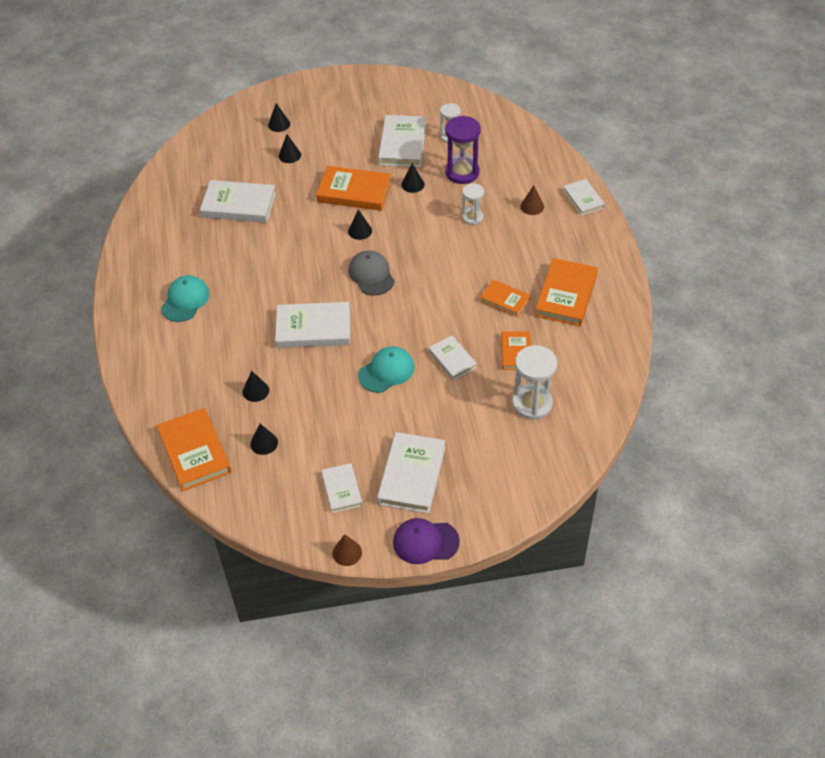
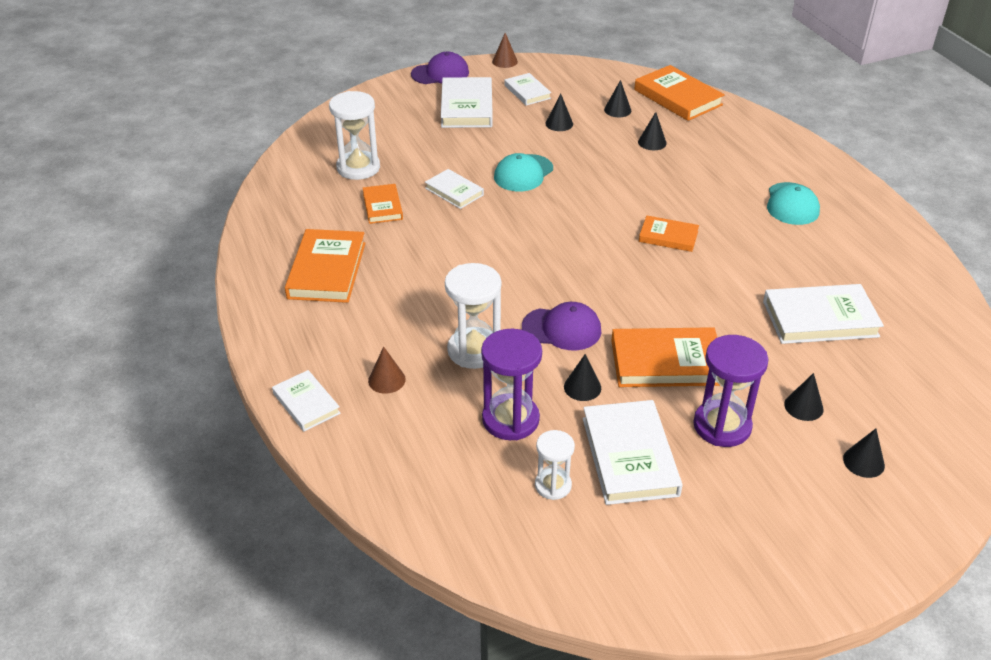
camera: 165 degrees right, 10 degrees down
white book [275,302,350,348] -> none
black cone [348,210,372,240] -> black cone moved to [546,94,573,131]
grey cap [349,250,395,295] -> none
white hourglass [462,183,484,225] -> white hourglass [445,263,501,369], size x1.66
orange book [480,280,531,317] -> orange book moved to [639,216,699,252]
none -> purple cap [522,302,601,350]
none -> purple hourglass [693,335,768,447]

